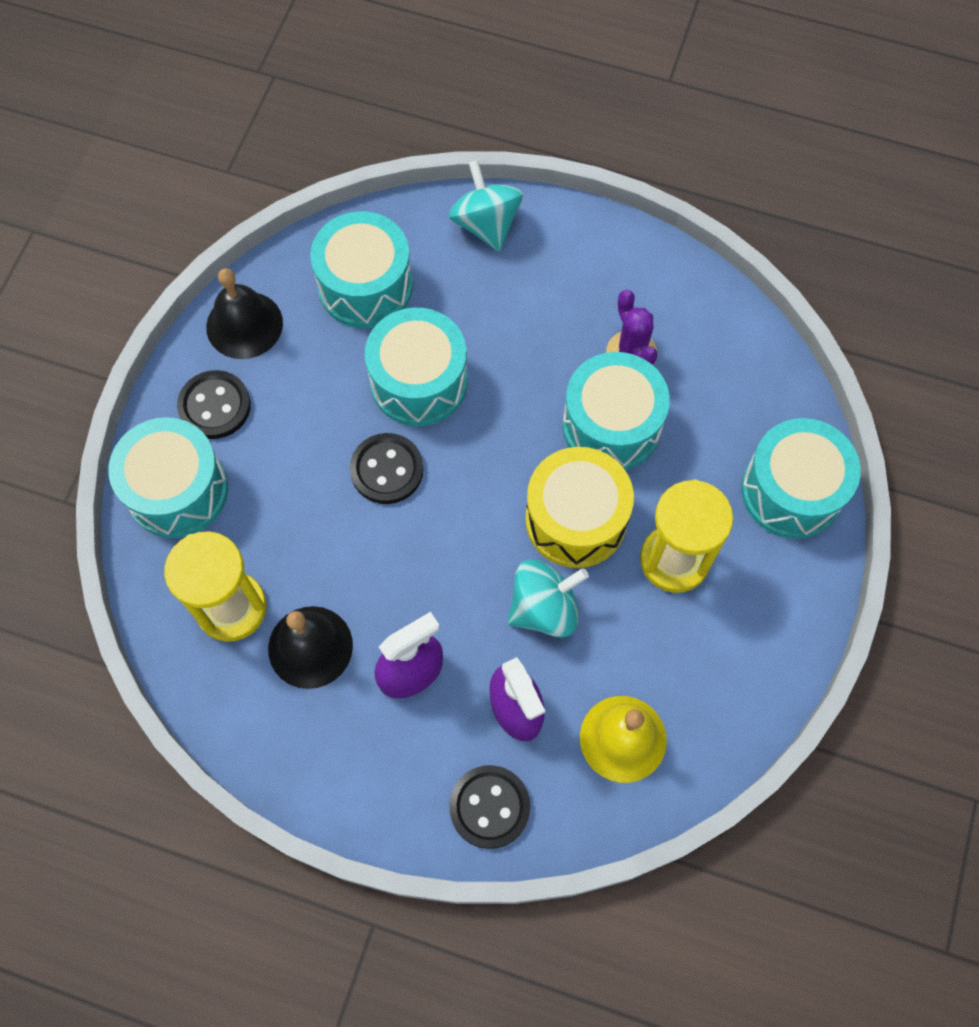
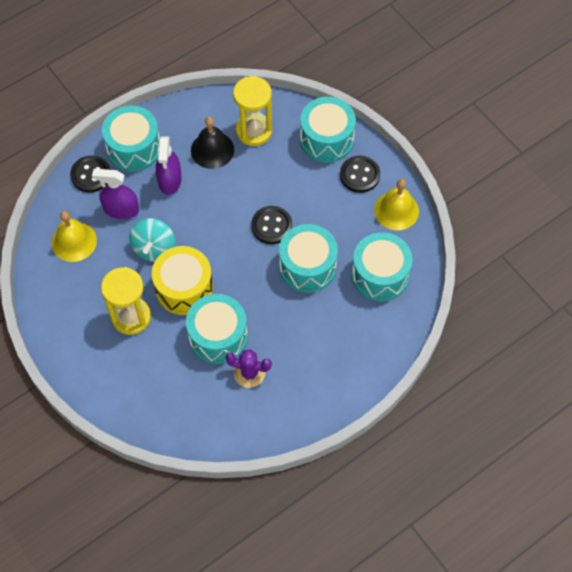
camera: 125 degrees right, 5 degrees down
black bell [206,268,283,359] -> yellow bell [374,179,419,230]
turquoise spinning top [449,160,523,252] -> none
turquoise drum [741,418,861,539] -> turquoise drum moved to [102,106,160,172]

